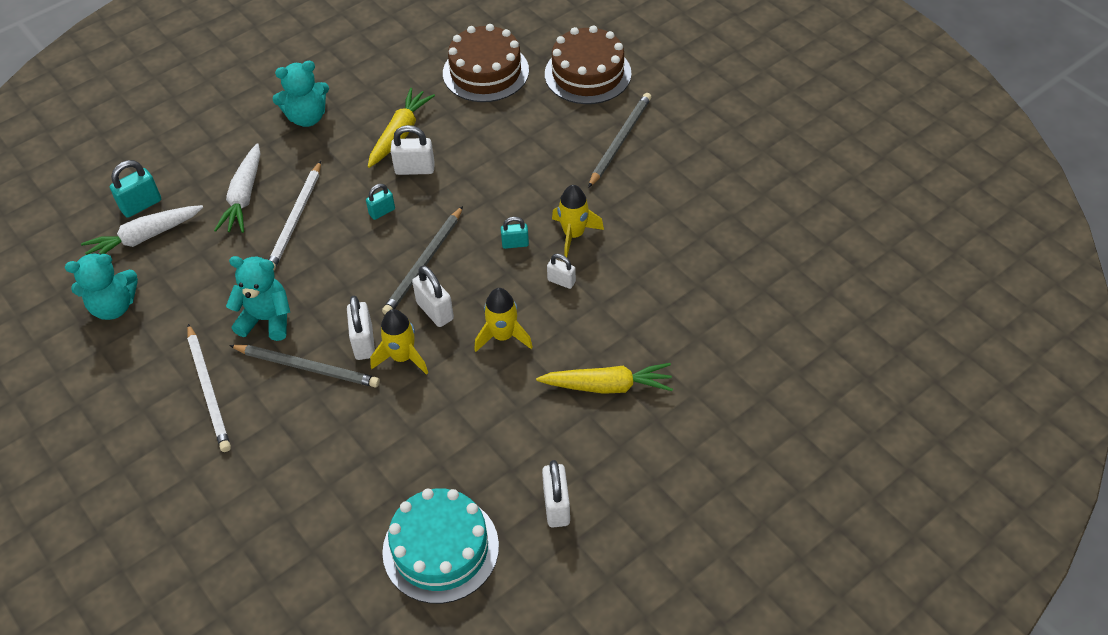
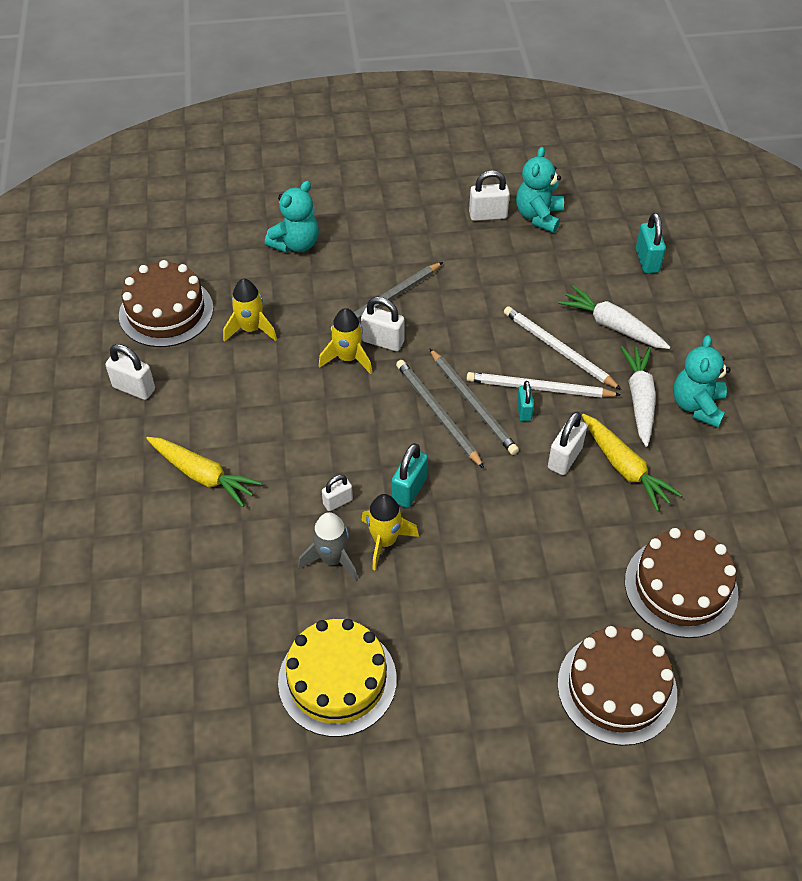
camera: 120 degrees right, 0 degrees up
white carrot [81,205,203,255] -> white carrot moved to [620,346,656,447]
white pencil [187,324,231,452] -> white pencil moved to [466,372,620,398]
turquoise teddy bear [226,256,290,341] -> turquoise teddy bear moved to [265,181,319,253]
turquoise cake [382,488,499,604] -> brown cake [119,260,214,347]
white padlock [412,265,454,327] -> white padlock moved to [469,170,510,221]
yellow rocket [474,288,533,352] -> yellow rocket moved to [223,278,277,342]
turquoise padlock [501,217,529,249] -> turquoise padlock [391,443,428,508], size x1.57
yellow carrot [536,363,673,394] -> yellow carrot turned 90 degrees counterclockwise [146,437,262,507]
grey pencil [588,93,651,188] -> grey pencil moved to [429,348,519,455]
none -> yellow cake [278,619,397,737]
none -> grey rocket [298,512,358,582]

